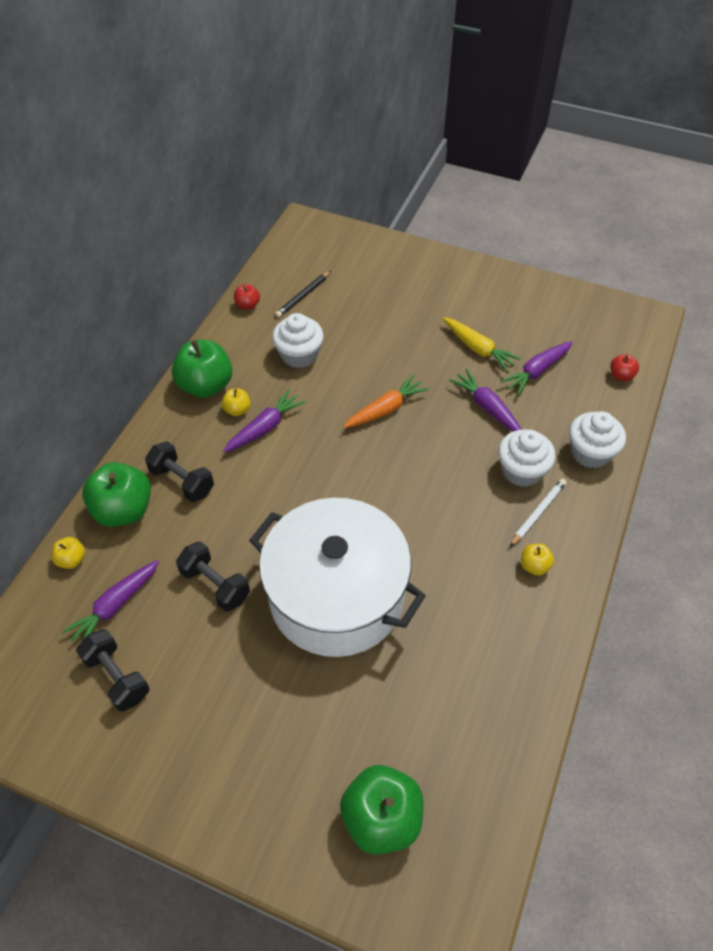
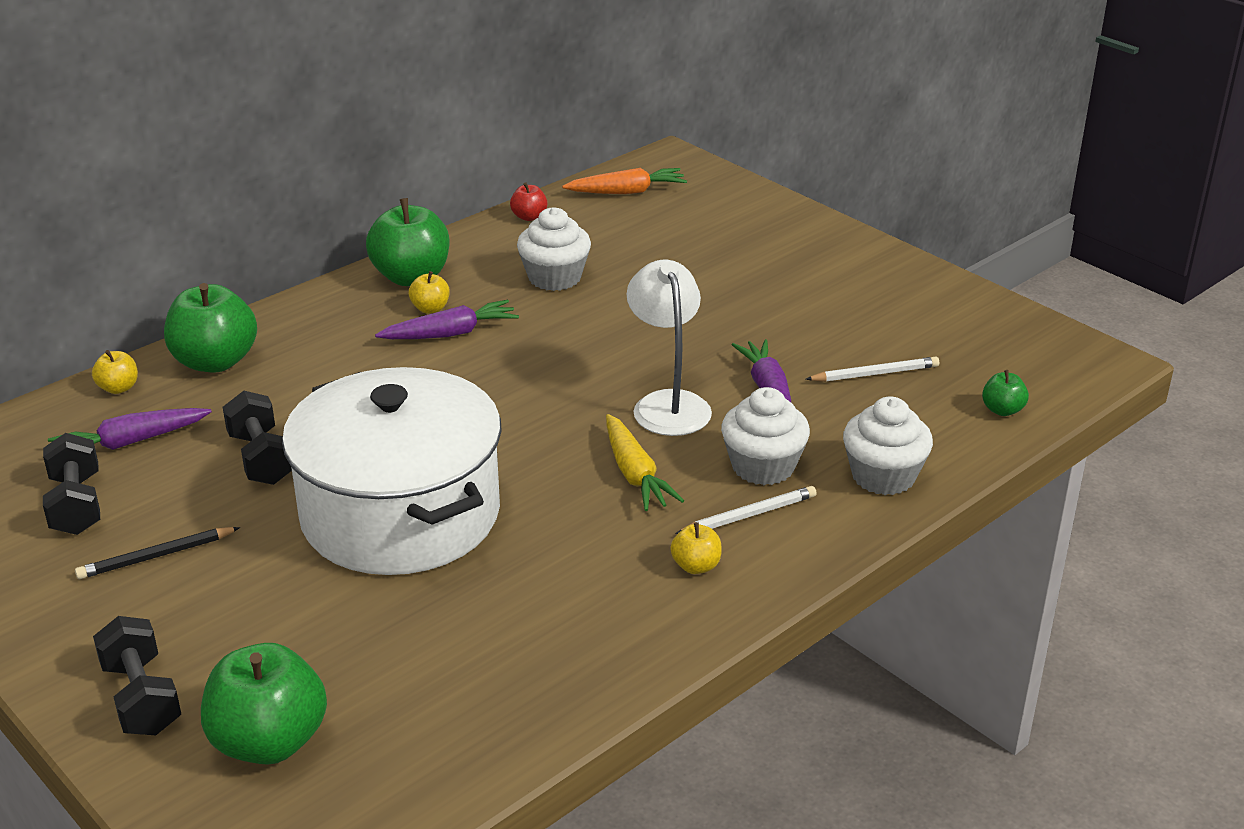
camera: 25 degrees right, 20 degrees down
black dumbbell [145,441,214,502] -> black dumbbell moved to [93,616,181,735]
black pencil [275,271,331,318] -> black pencil moved to [75,527,240,579]
orange carrot [343,375,429,428] -> orange carrot moved to [562,168,687,194]
yellow carrot [443,317,522,372] -> yellow carrot moved to [606,414,684,511]
purple carrot [500,341,573,395] -> white pencil [806,357,939,382]
red apple [610,354,639,381] -> green apple [982,370,1029,416]
none -> white lamp [627,260,712,436]

